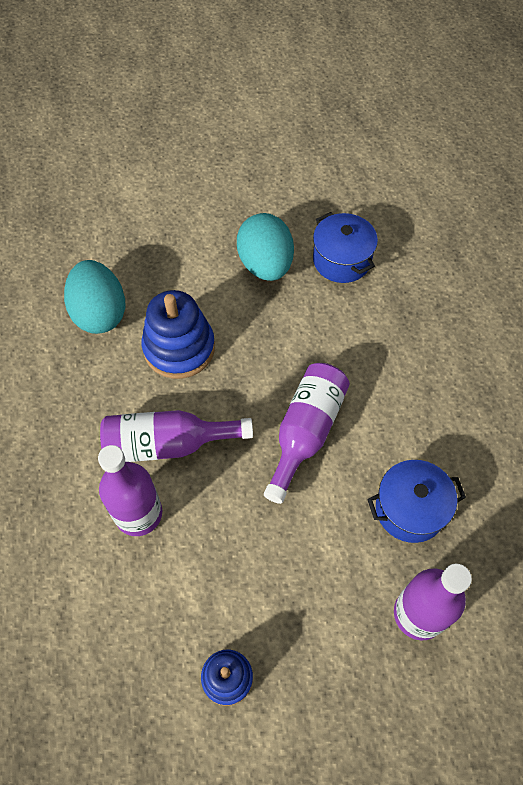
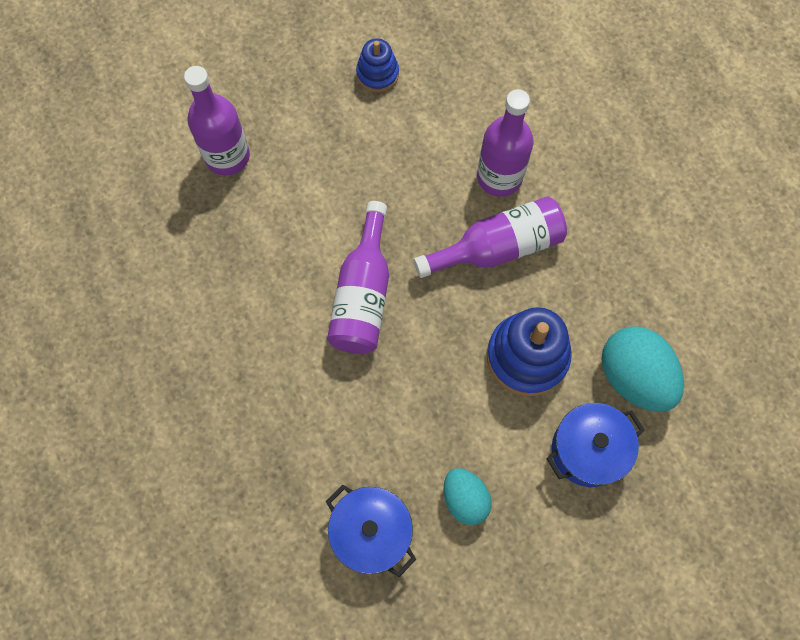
camera: 165 degrees right, 10 degrees up
turquoise egg [237,213,294,281] -> turquoise egg [444,468,492,525], size x0.61
blue pot [367,460,466,543] -> blue pot moved to [547,403,644,487]

